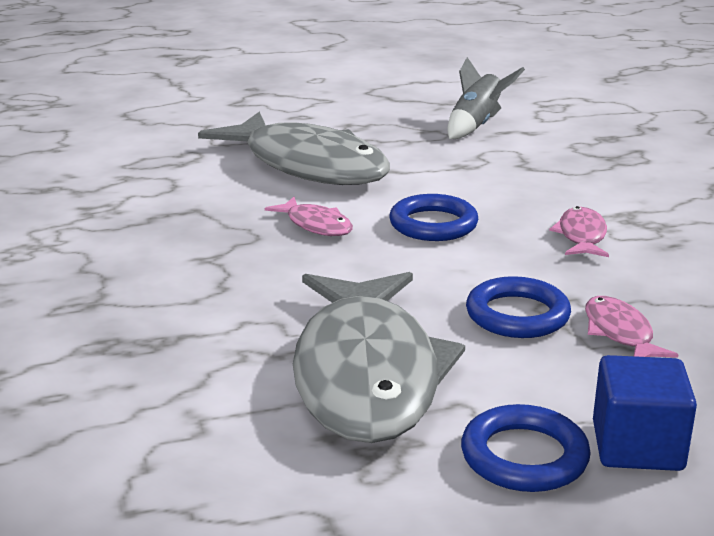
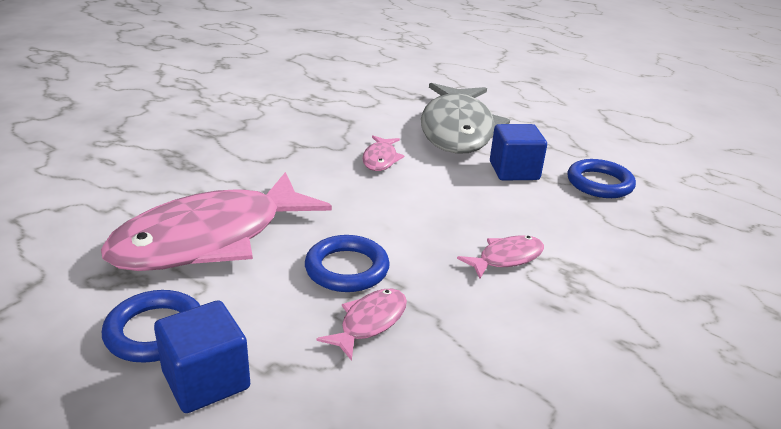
camera: 50 degrees right, 5 degrees up
grey fish [293,272,465,443] -> pink fish [101,172,332,271]
blue ring [389,194,479,241] -> blue ring moved to [567,159,636,198]
grey rocket [447,57,525,139] -> none
none -> blue cube [490,124,547,180]

